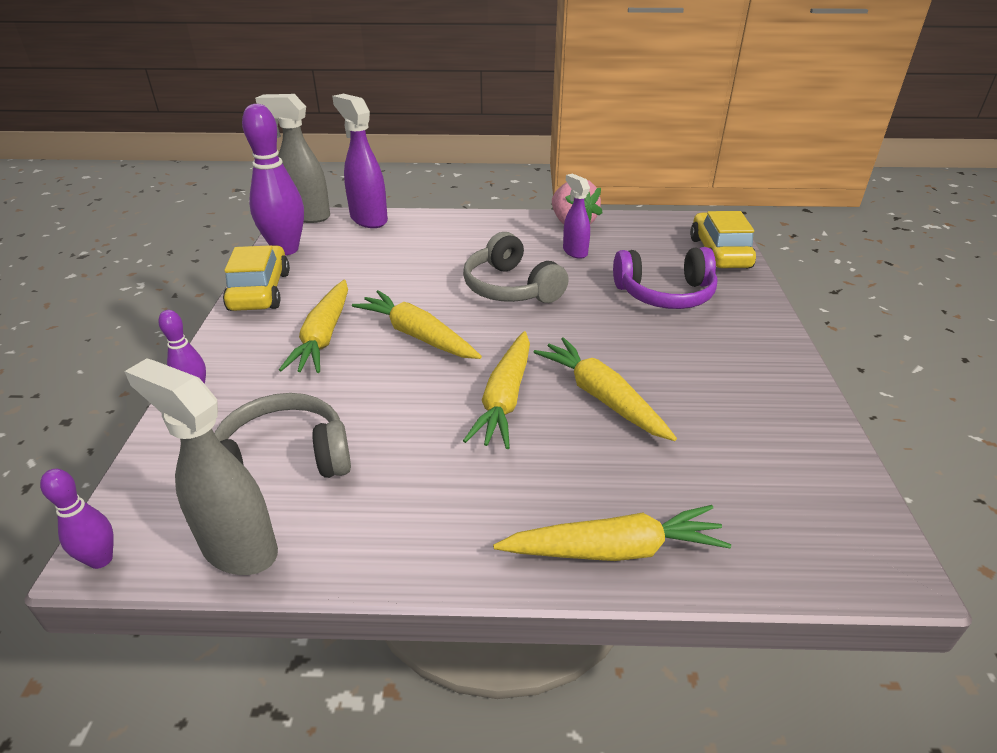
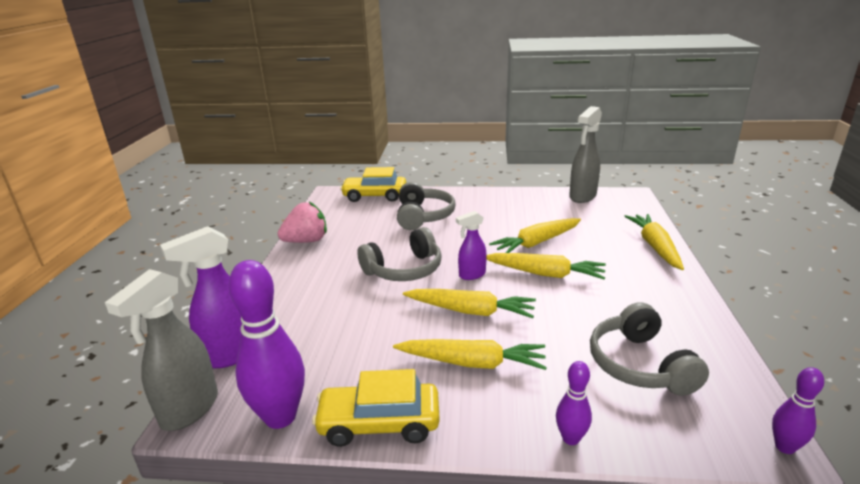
camera: 85 degrees left, 10 degrees down
grey spray bottle [124,358,278,575] -> grey spray bottle moved to [569,106,602,203]
yellow carrot [352,290,482,359] -> yellow carrot turned 120 degrees counterclockwise [403,289,536,318]
purple spray bottle [563,173,590,259] -> purple spray bottle moved to [456,211,487,280]
purple headphones [613,247,718,309] -> grey headphones [397,182,456,230]

